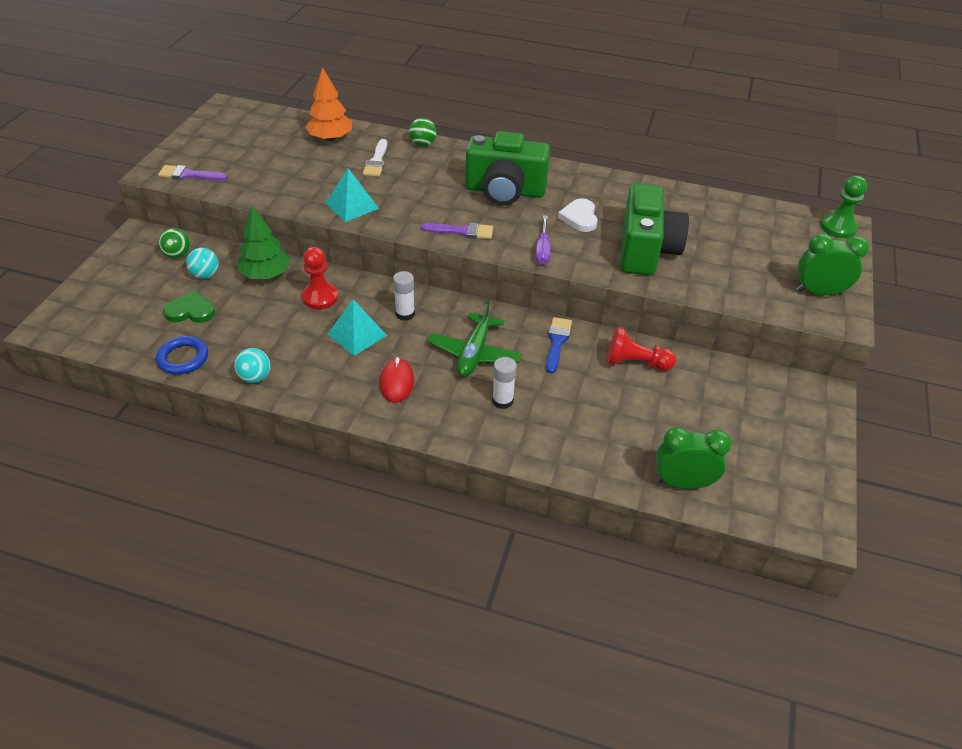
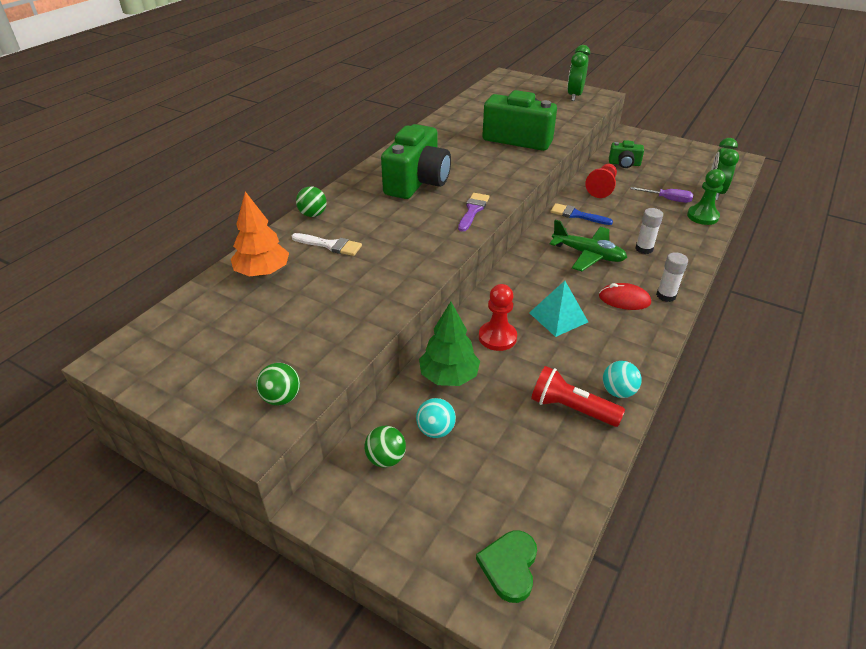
camera: 75 degrees left, 5 degrees down
blue ring [156,336,208,375] -> none
purple brush [158,165,228,181] -> green ball [256,363,300,405]
green heart [163,291,215,323] -> green heart moved to [476,530,537,603]
turquoise pyramid [325,168,379,222] -> none
white glue stick [393,271,415,321] -> white glue stick moved to [656,252,688,302]
purple screwdriver [535,216,551,265] -> purple screwdriver moved to [630,187,693,203]
white heart [558,198,598,232] -> none
green pawn [821,176,867,238] -> green pawn moved to [687,169,725,225]
none -> red flashlight [531,366,625,427]
none -> green camera [609,140,644,168]

